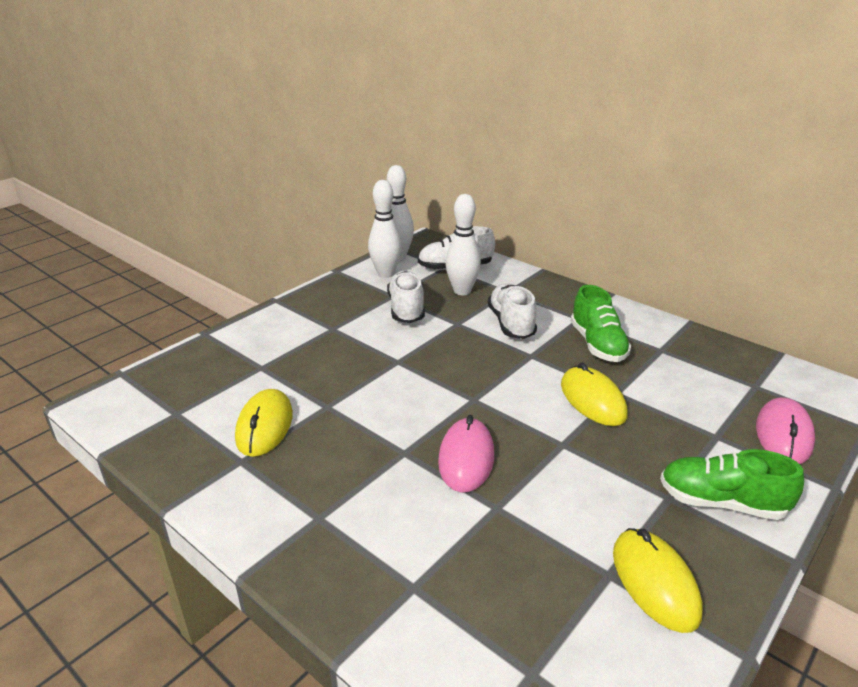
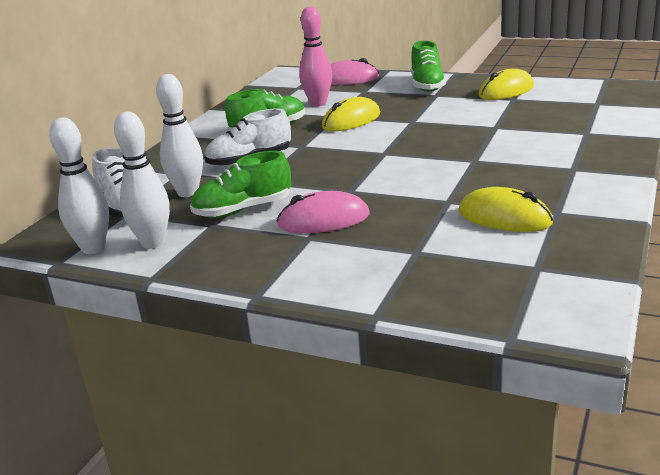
camera: 105 degrees left, 5 degrees down
yellow mouse [235,389,293,457] -> yellow mouse turned 45 degrees clockwise [459,187,553,232]
white shoe [387,270,425,323] -> green shoe [190,151,291,218]
pink mouse [438,415,494,493] -> pink mouse moved to [277,191,370,233]
none -> pink bowling pin [299,6,332,106]

